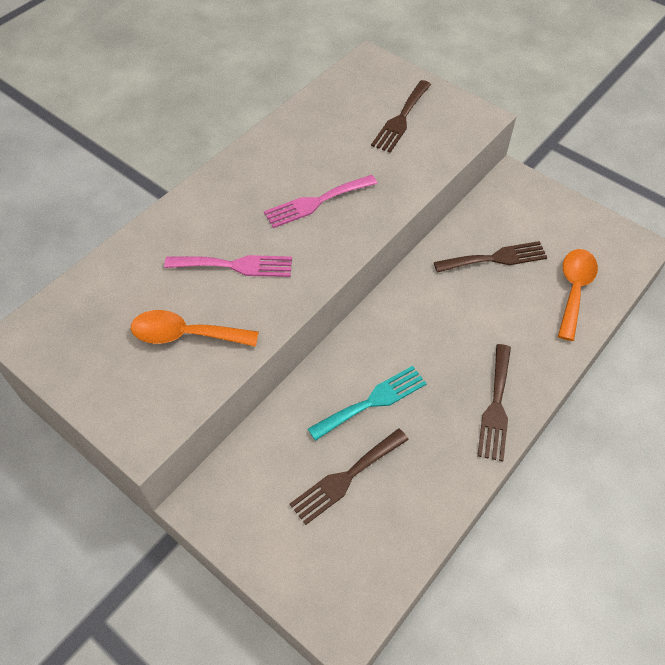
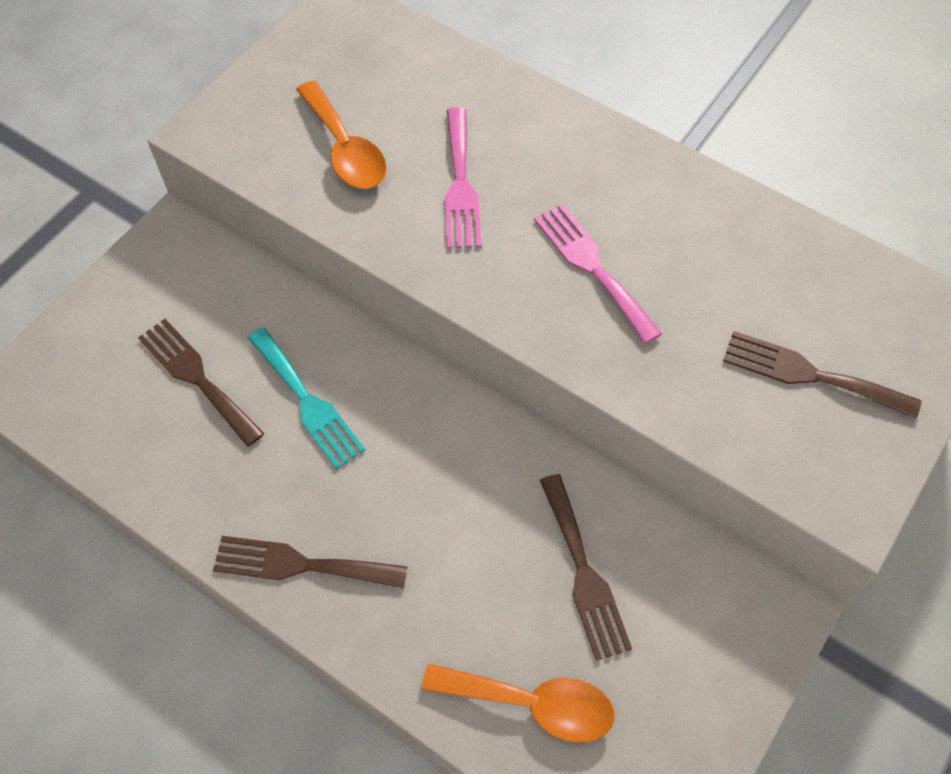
camera: 85 degrees right, 5 degrees up
orange spoon [131,310,259,347] -> orange spoon turned 150 degrees clockwise [296,81,387,189]

